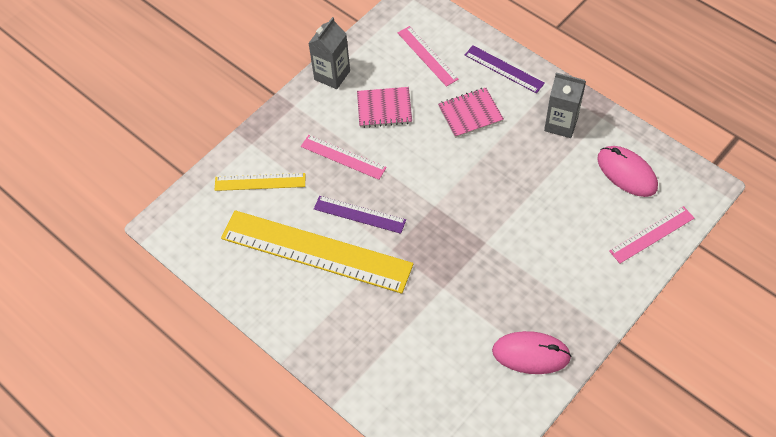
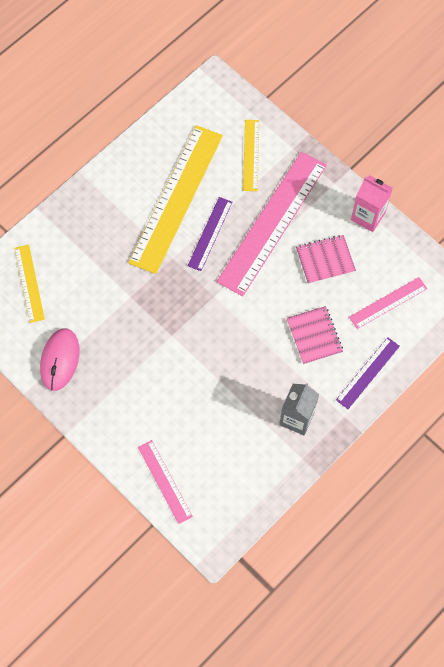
camera: 90 degrees right, 10 degrees up
pink ruler [301,135,387,180] -> pink ruler [217,152,327,296], size x2.05
grey carton [308,17,350,89] -> pink carton [351,175,393,232]
pink notebook [357,87,412,128] -> pink notebook turned 75 degrees clockwise [296,235,356,284]
pink mouse [597,146,658,197] -> none
none -> yellow ruler [14,245,45,323]

